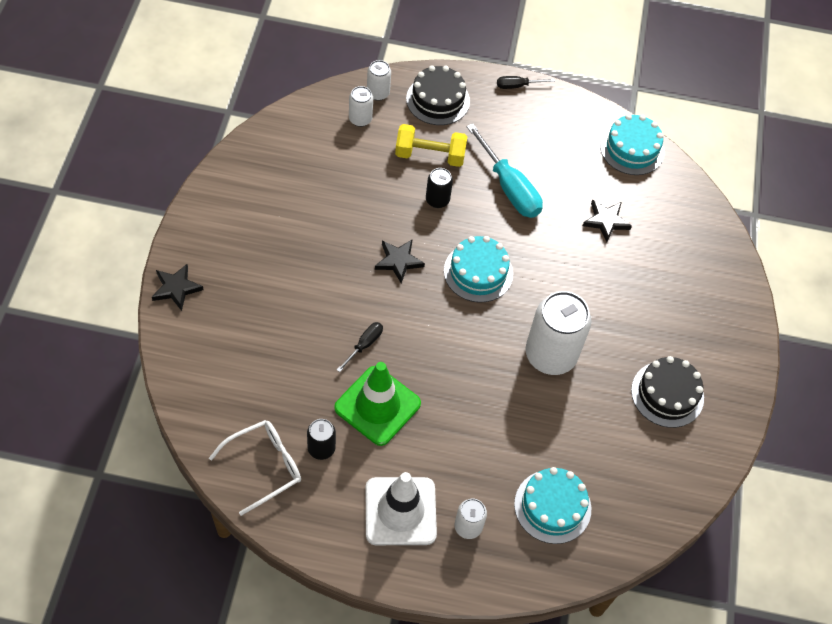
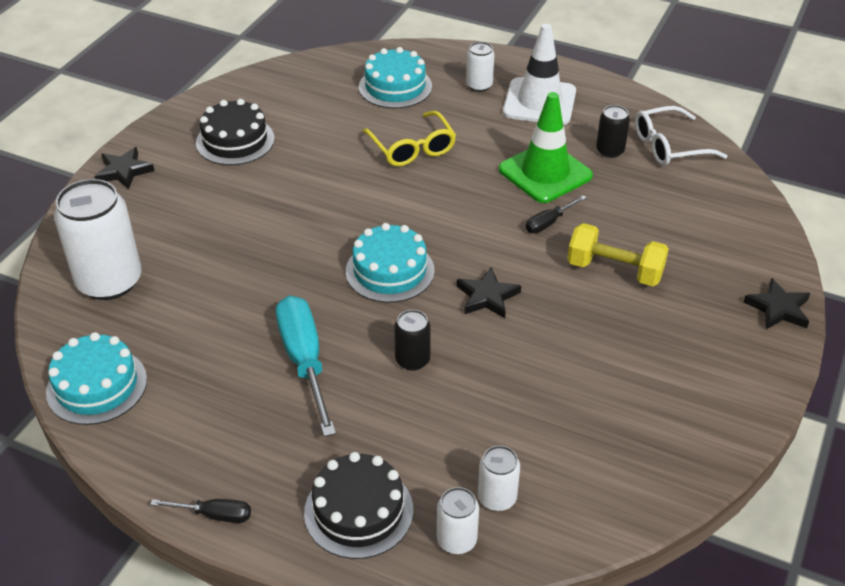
camera: 160 degrees left, 15 degrees down
yellow dumbbell [395,124,467,167] -> yellow dumbbell moved to [567,223,669,286]
white can [526,291,591,375] -> white can moved to [54,179,142,300]
black star [583,200,632,242] -> black star moved to [94,147,154,190]
none -> yellow glasses [362,111,456,167]

